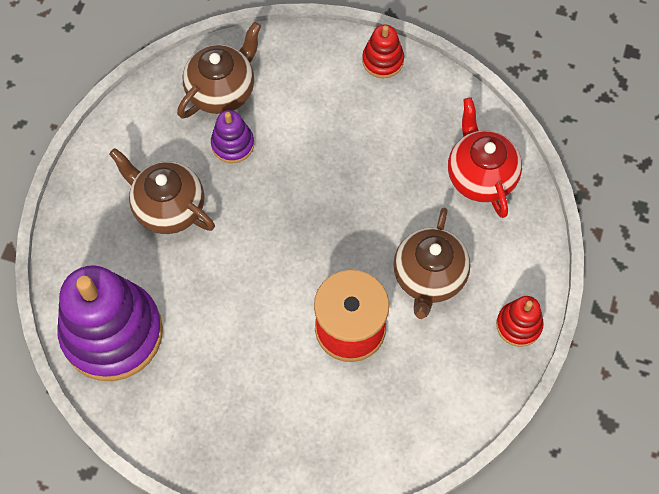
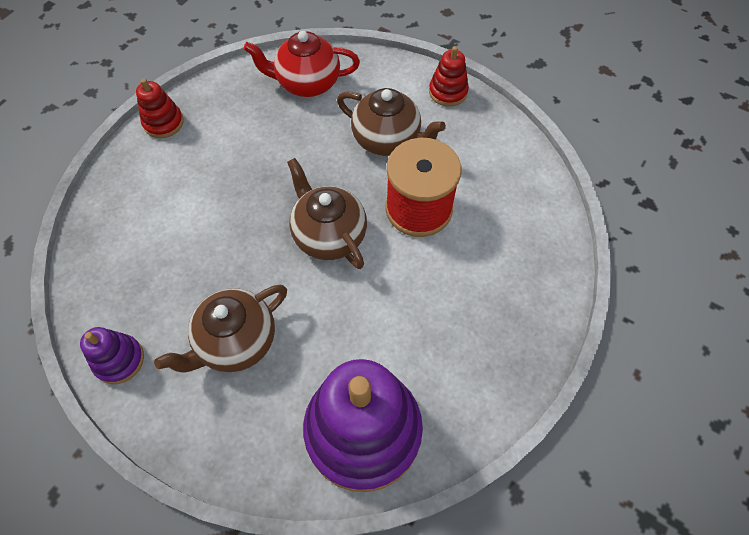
camera: 75 degrees left, 5 degrees down
brown teapot [177,22,261,119] -> brown teapot moved to [287,158,367,269]
purple stacking toy [211,110,254,163] -> purple stacking toy moved to [80,327,144,384]

